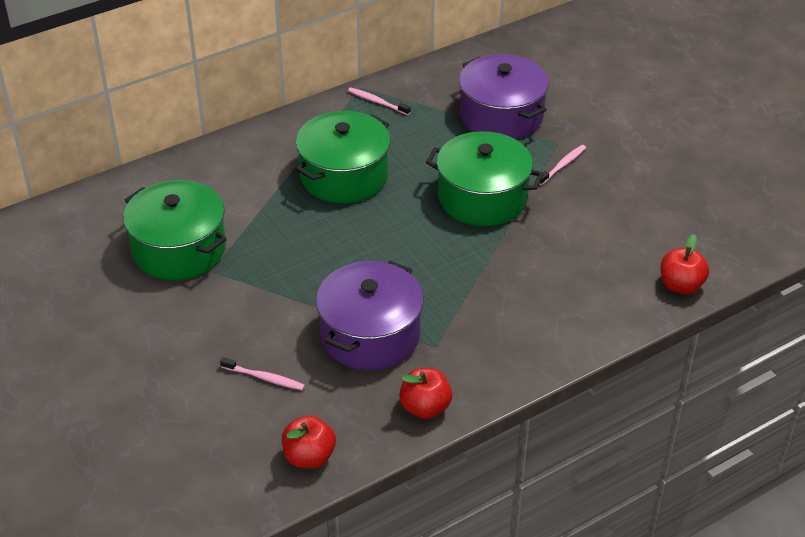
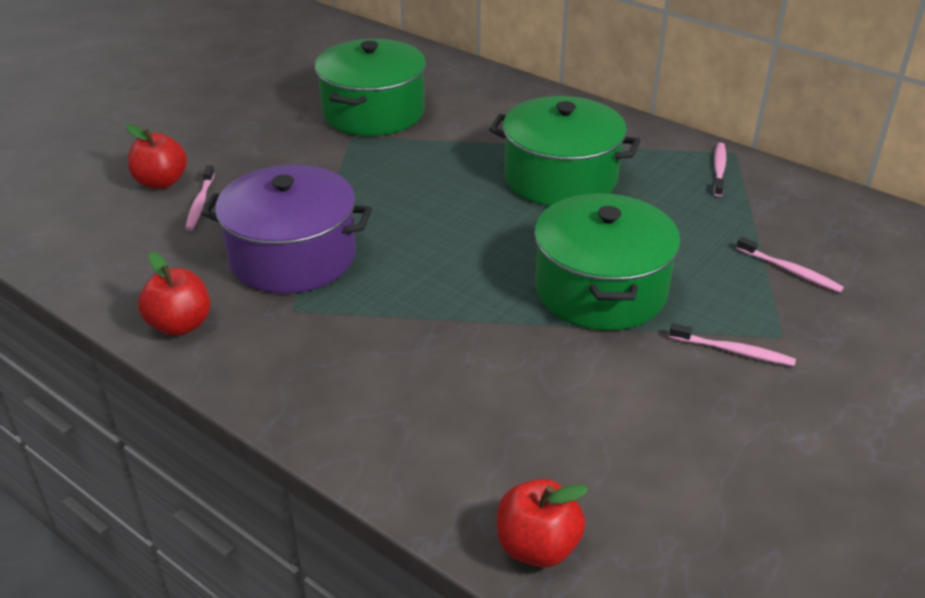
camera: 70 degrees right, 5 degrees down
red apple [282,415,336,468] -> red apple moved to [126,124,187,189]
purple pot [459,54,549,139] -> pink toothbrush [736,237,844,293]

